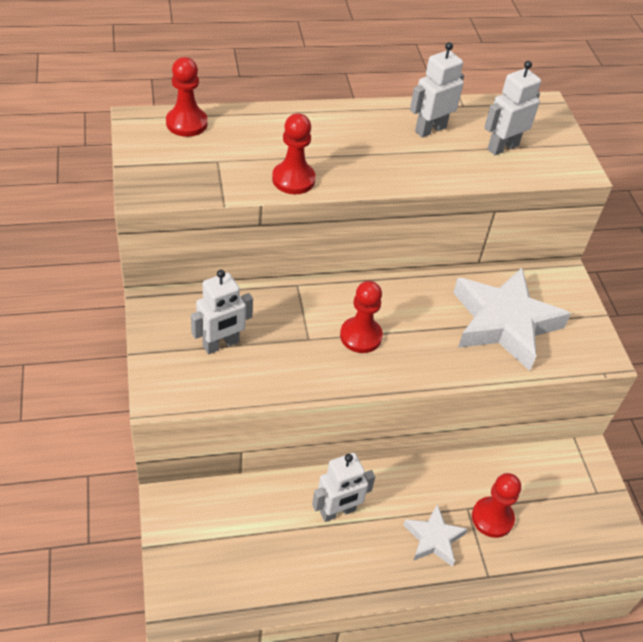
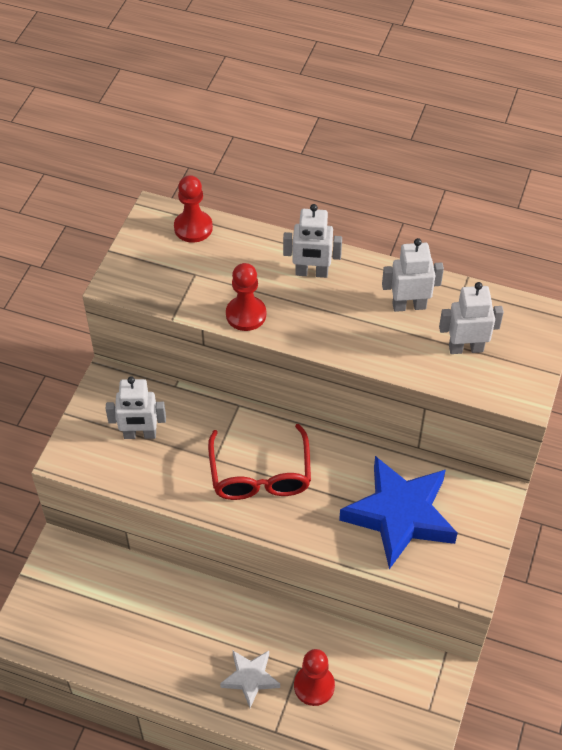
camera: 35 degrees right, 5 degrees up
white robot [312,453,375,522] -> white robot moved to [283,204,342,278]
red pawn [340,281,383,353] -> red glasses [208,424,311,500]
white star [453,268,571,371] -> blue star [339,456,458,569]

